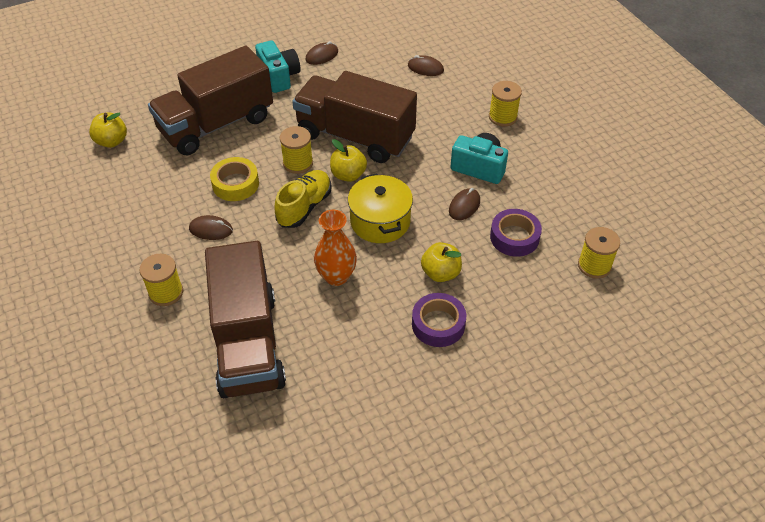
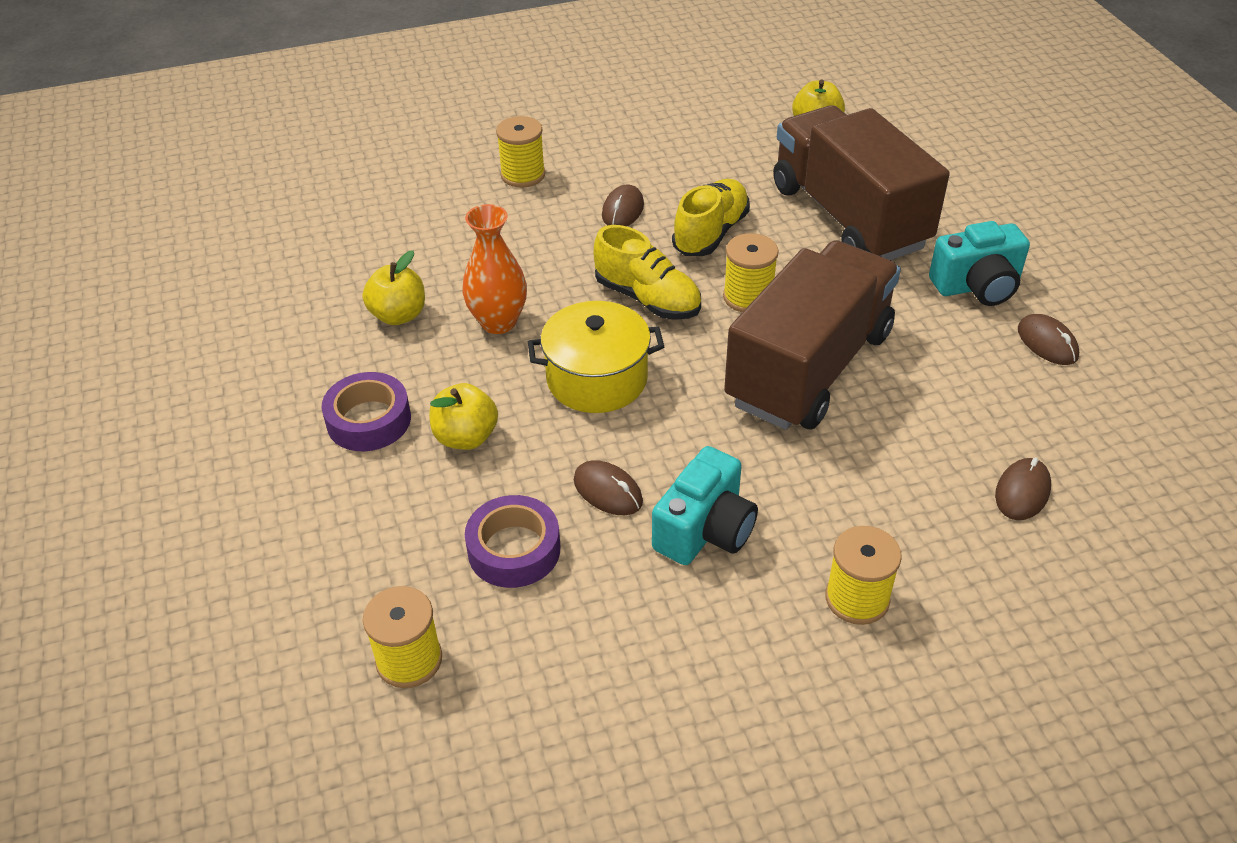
camera: 100 degrees right, 5 degrees down
brown truck [205,241,286,398] -> none
yellow tape [210,157,259,201] -> yellow shoe [672,179,750,256]
yellow apple [330,139,367,182] -> yellow apple moved to [363,250,425,325]

